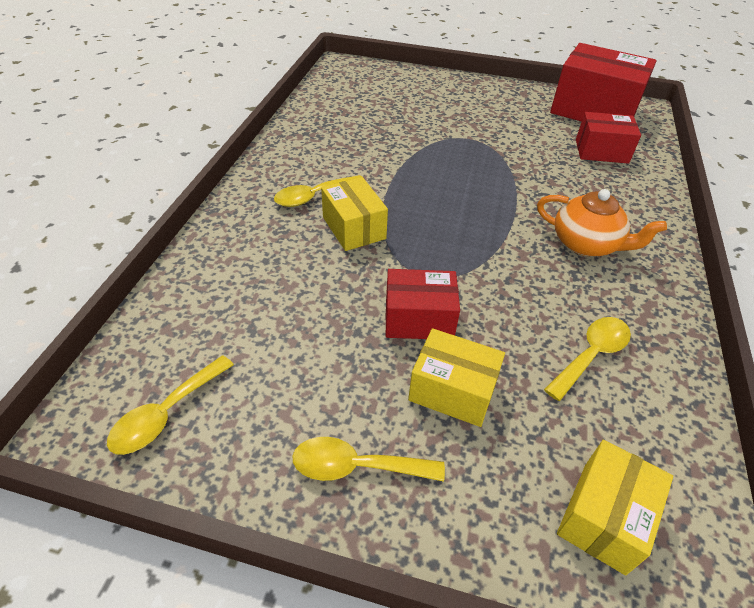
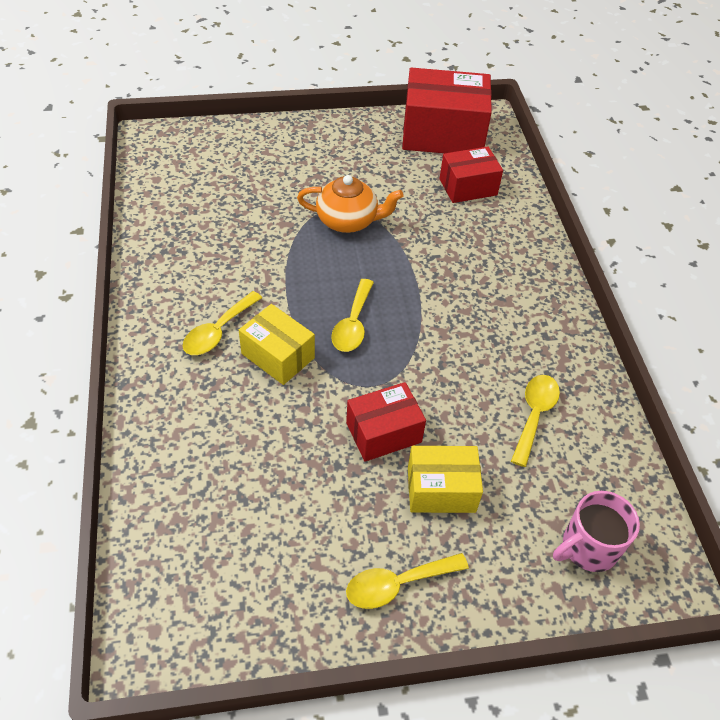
camera: 25 degrees left, 5 degrees up
yellow spoon [107,355,234,455] -> yellow spoon moved to [331,279,374,352]
orange teapot [537,189,667,256] -> orange teapot moved to [297,175,403,233]
yellow box [557,440,673,575] -> pink mug [553,491,640,572]

